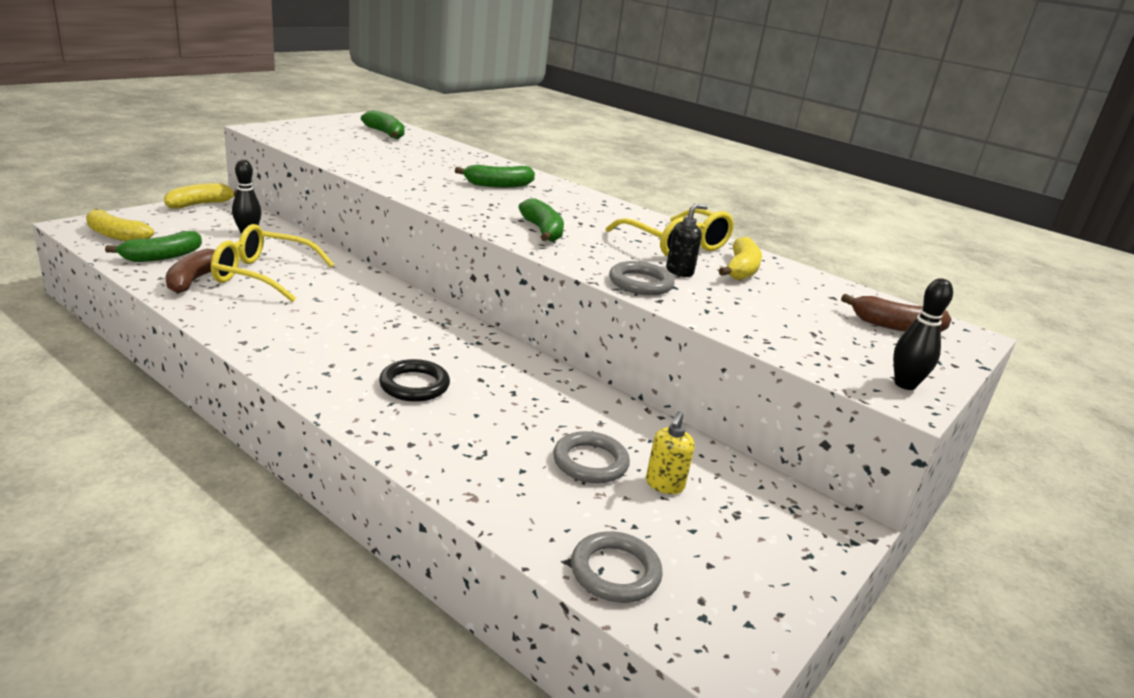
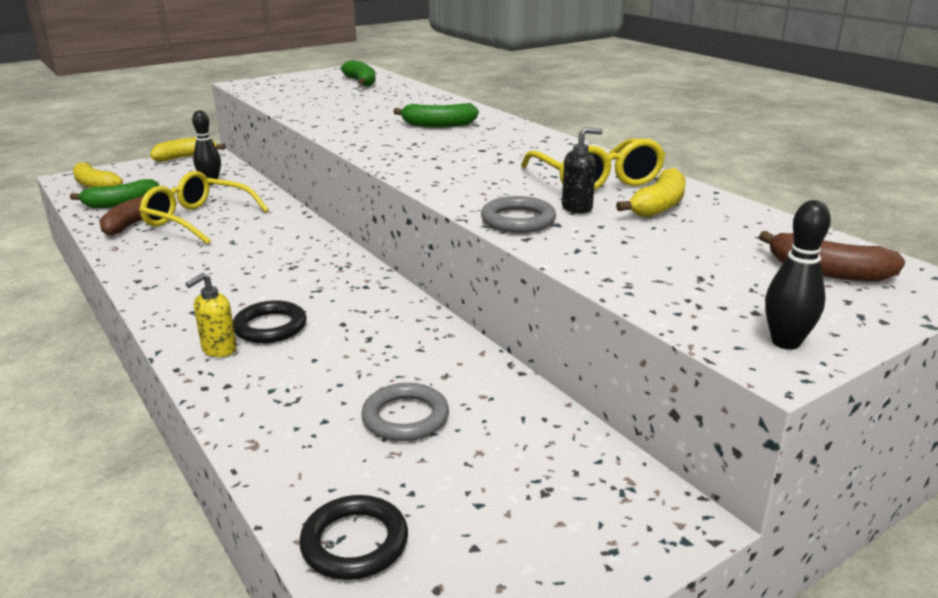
camera: 20 degrees right, 0 degrees up
green banana [518,198,564,242] -> none
grey ring [571,531,663,603] -> black ring [299,495,408,580]
yellow soap dispenser [646,411,695,494] -> yellow soap dispenser moved to [186,273,237,357]

